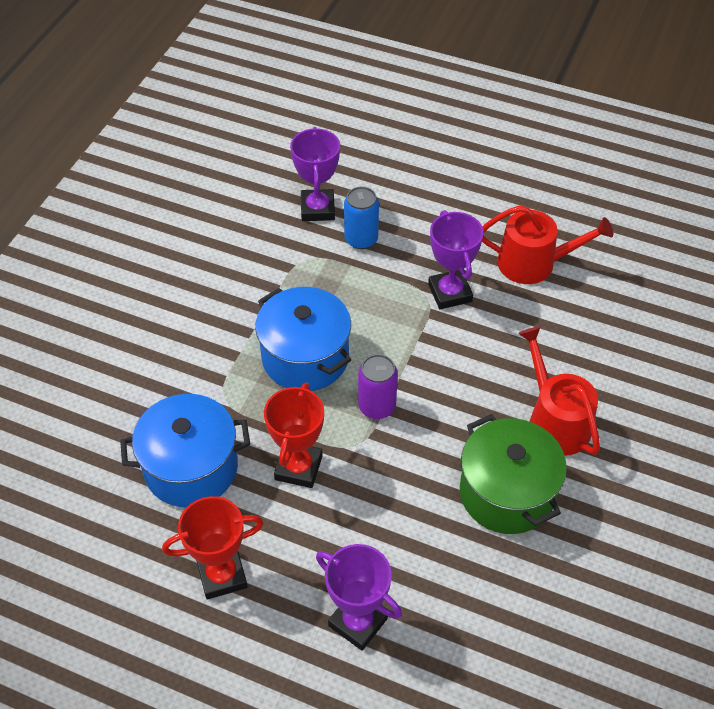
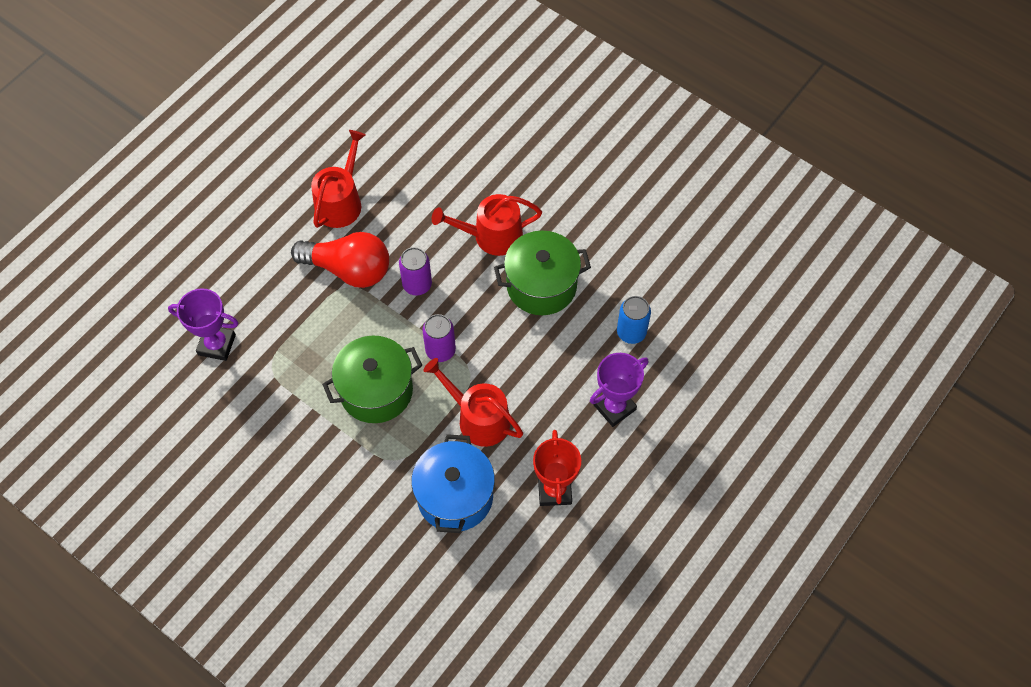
camera: 75 degrees left, 10 degrees up
blue pot [255,287,351,391] -> green pot [322,336,422,423]
red trophy [264,382,324,488] -> red watering can [423,358,523,447]
blue can [344,187,379,249] -> blue can moved to [617,296,651,344]
purple trophy [428,210,483,309] -> red light bulb [291,232,389,288]
none -> purple can [399,247,432,296]

